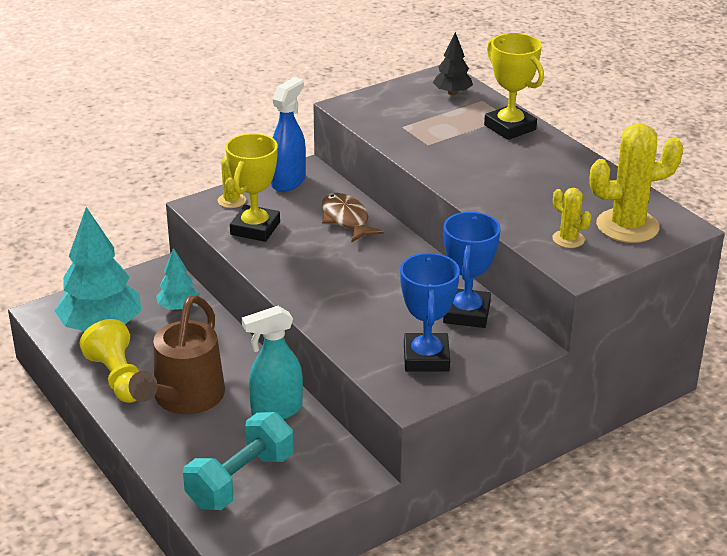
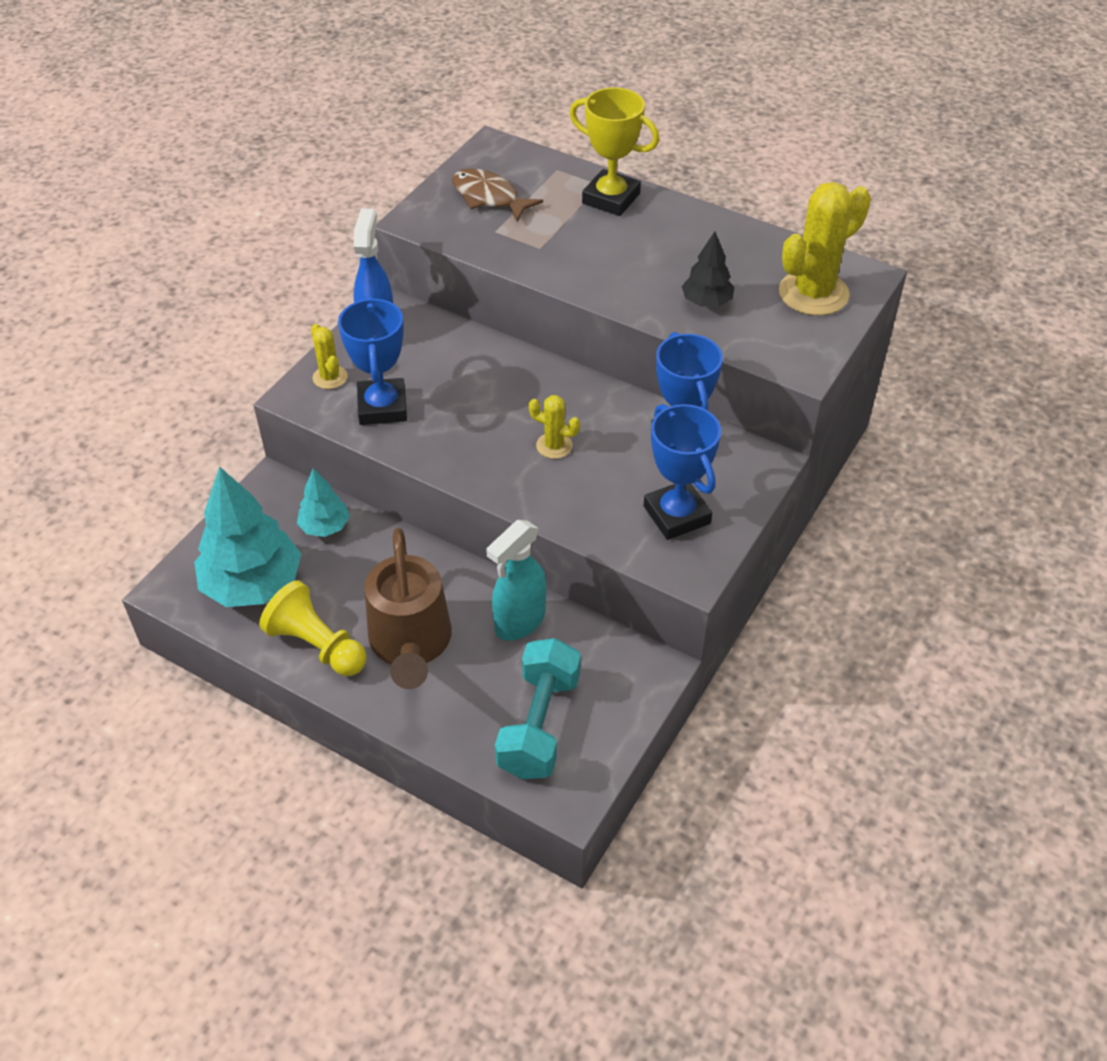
camera: 25 degrees left, 15 degrees up
yellow trophy [225,133,280,242] -> blue trophy [338,297,407,425]
brown fish [322,193,384,242] -> brown fish moved to [452,168,543,222]
black tree [433,32,473,95] -> black tree moved to [682,231,735,307]
yellow cactus [552,188,591,248] -> yellow cactus moved to [529,395,580,459]

